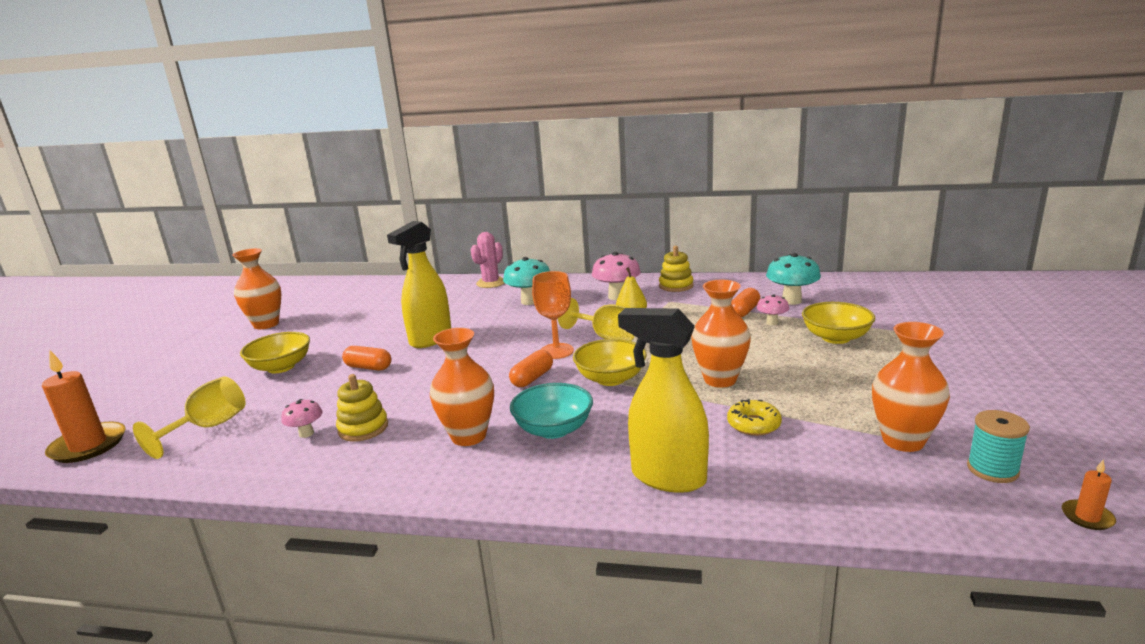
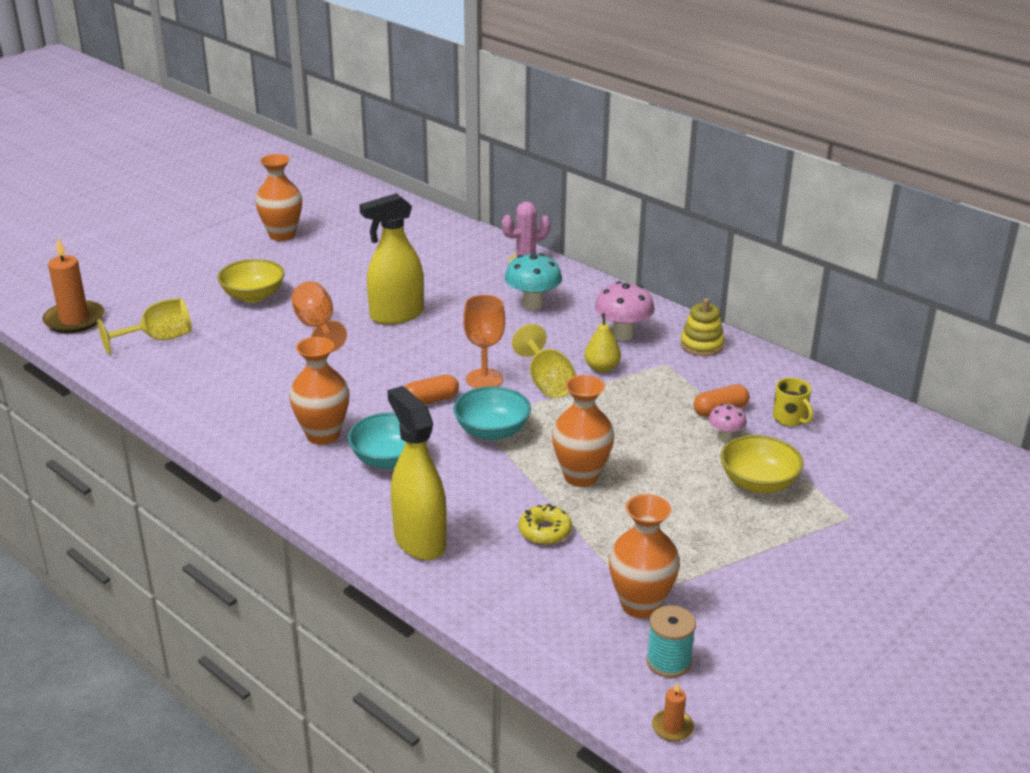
camera: 30 degrees right, 10 degrees up
pink mushroom [281,399,322,438] -> none
yellow stacking toy [336,374,388,442] -> none
orange capsule [342,346,391,370] -> orange goblet [291,281,347,352]
yellow bowl [573,339,647,386] -> turquoise bowl [453,386,531,440]
turquoise mushroom [766,253,821,305] -> yellow mug [773,378,813,426]

